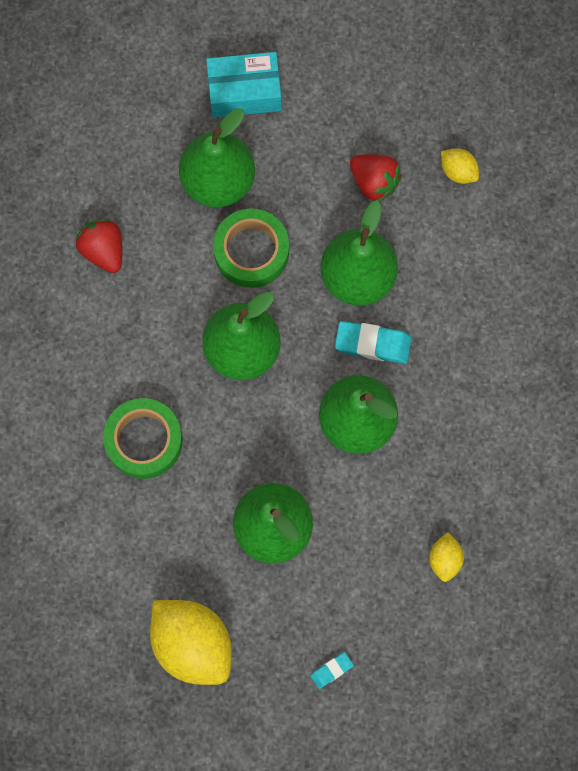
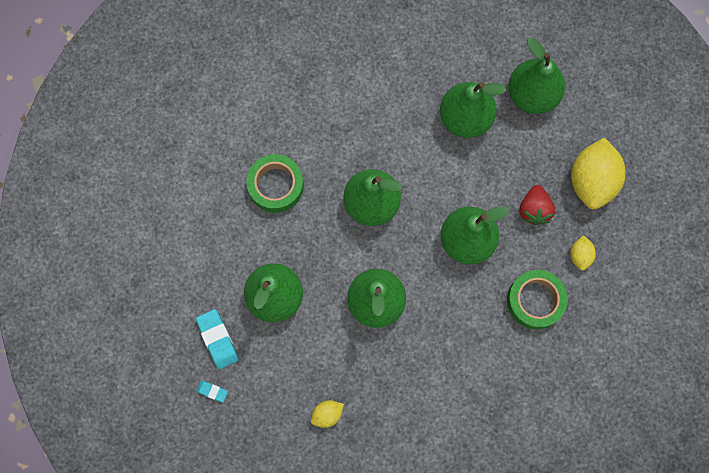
camera: 55 degrees right, 0 degrees up
red strawberry [76,219,122,273] -> none
yellow lemon [150,600,232,685] -> yellow lemon moved to [571,137,626,210]
turquoise box [206,52,281,118] -> green pear [508,38,565,114]
green tape [213,209,289,288] -> green tape moved to [507,270,568,329]
turquoise eraser [335,321,411,364] -> turquoise eraser moved to [196,309,239,369]

